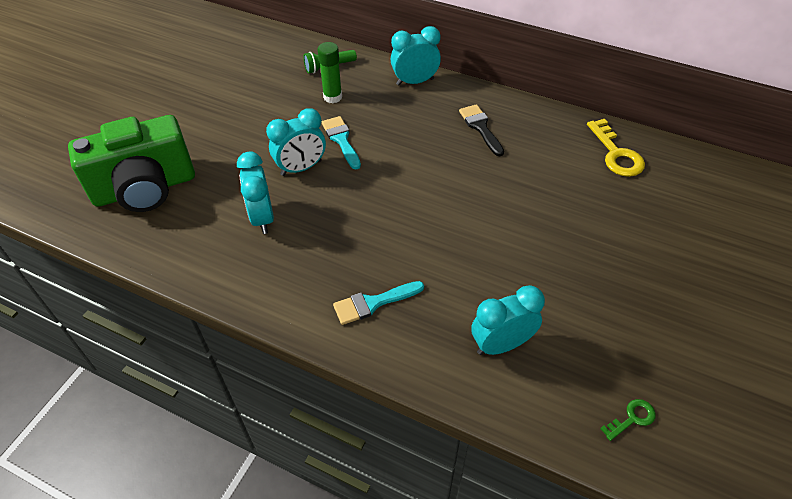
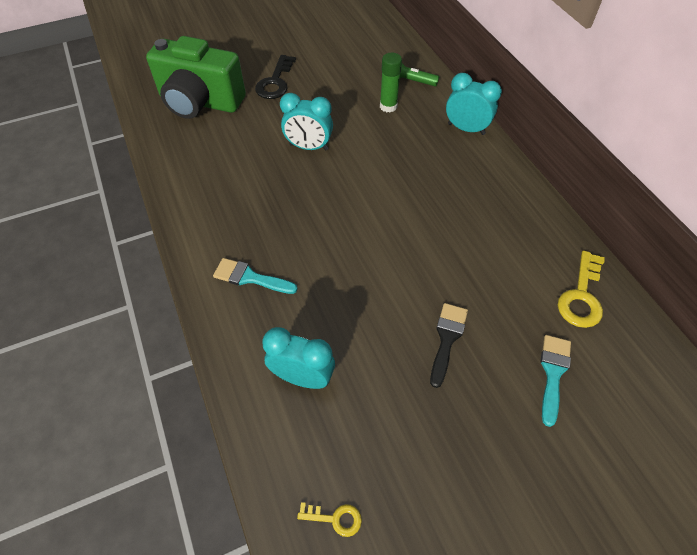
camera: 40 degrees right, 5 degrees up
turquoise clock [237,151,274,234] -> none
turquoise brush [322,116,361,169] -> turquoise brush moved to [540,335,571,427]
black brush [459,104,504,156] -> black brush moved to [430,303,468,388]
green key [600,399,656,441] -> yellow key [297,502,362,537]
none -> black key [255,55,296,99]

